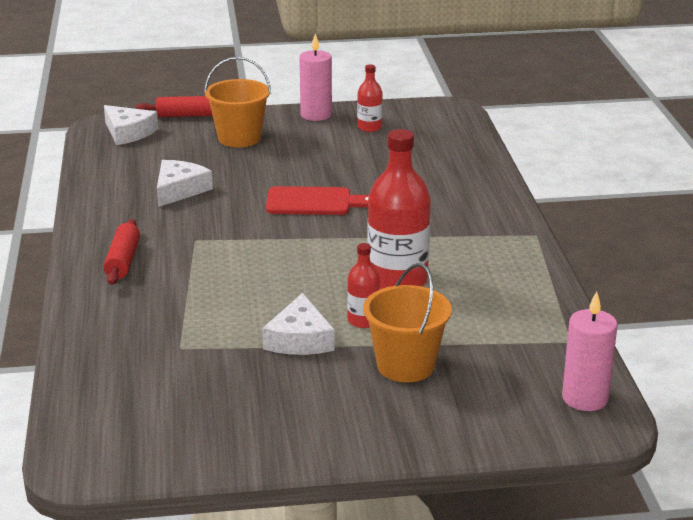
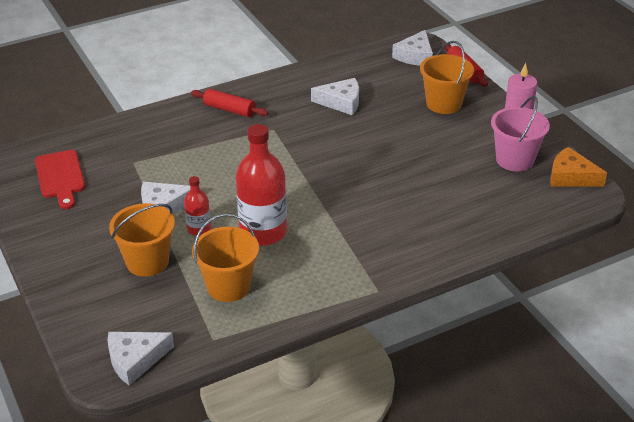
camera: 70 degrees right, 10 degrees up
red rolling pin [103,219,140,285] -> red rolling pin turned 45 degrees clockwise [191,89,268,117]
red cutting board [266,186,369,215] -> red cutting board moved to [35,150,85,209]
red bottle [357,64,383,132] -> pink bucket [491,96,550,171]
pink candle [562,291,618,411] -> white cheese [107,332,174,386]
none -> orange bucket [192,214,259,302]
none -> orange cheese [550,147,607,187]

